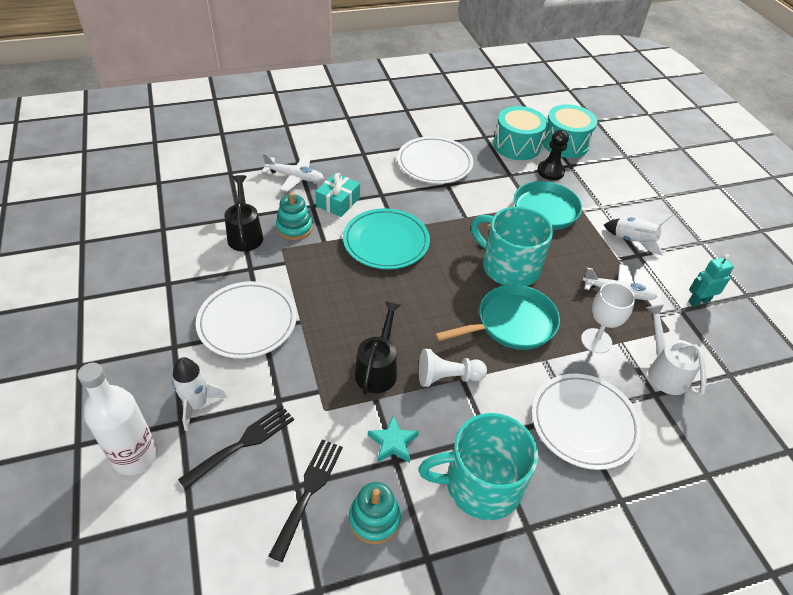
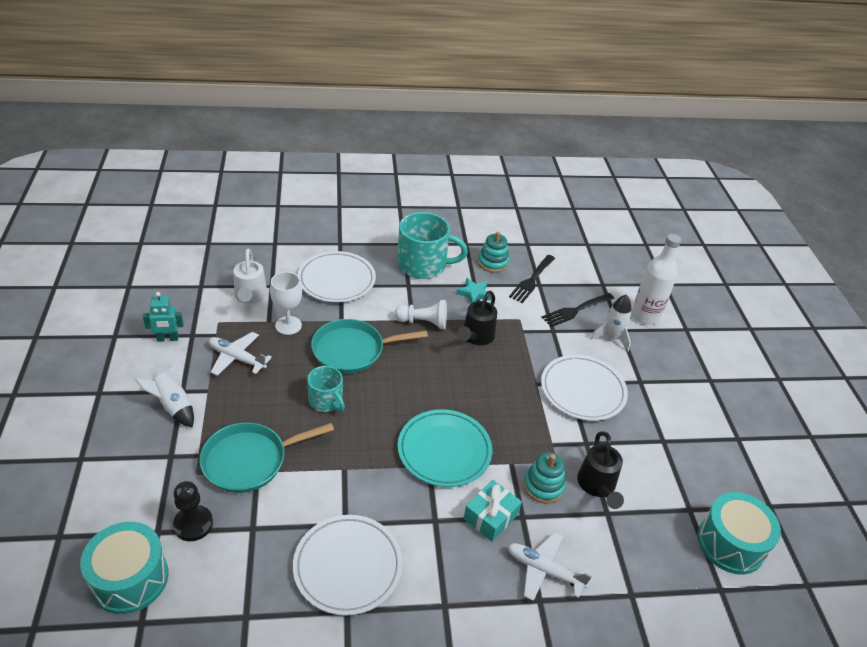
camera: 170 degrees left, 5 degrees down
turquoise mug [471,207,553,286] -> turquoise mug [307,366,345,412], size x0.57
turquoise drum [493,106,547,160] -> turquoise drum moved to [698,492,781,574]

